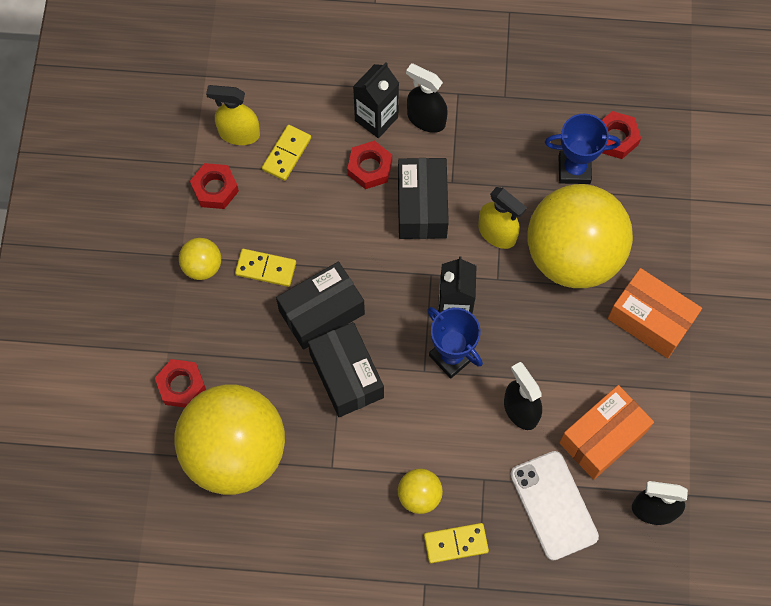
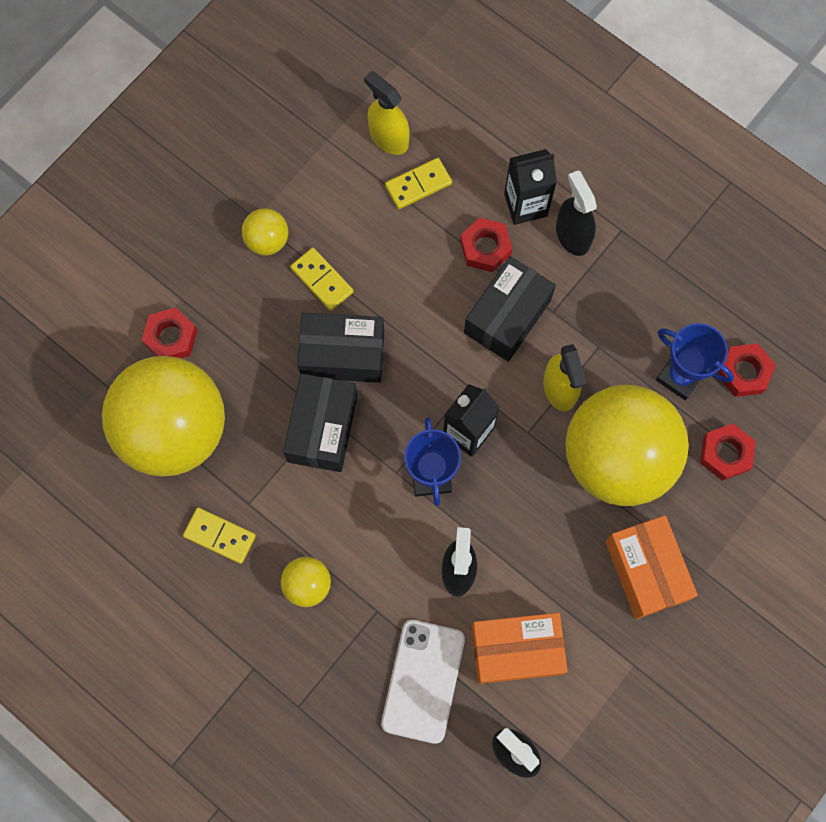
camera: 35 degrees right, 5 degrees up
red nut [190,163,239,209] -> red nut moved to [700,424,756,481]
yellow domino [424,523,489,563] -> yellow domino moved to [183,508,256,564]

